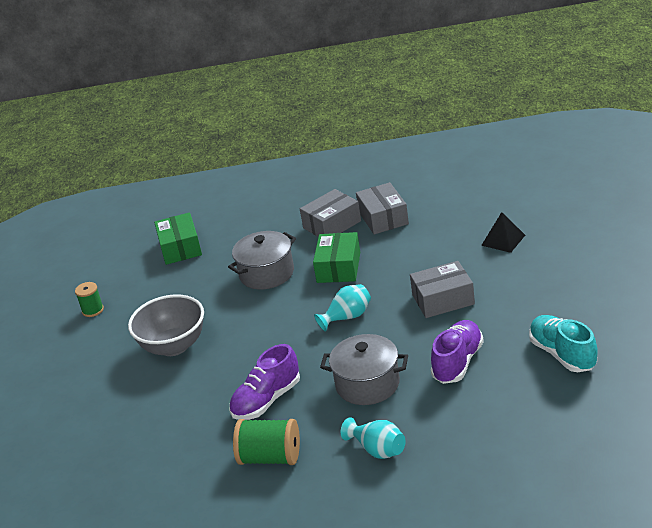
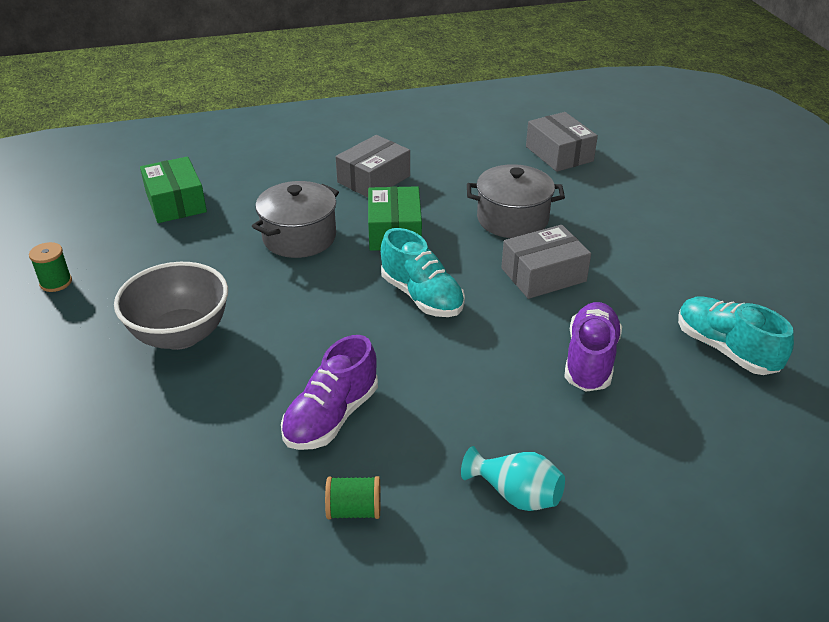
camera: 15 degrees left, 5 degrees up
green spool [233,419,300,465] -> green spool [325,476,381,519], size x0.60
turquoise vase [314,284,371,332] -> turquoise shoe [381,228,465,317]
grey pot [320,334,408,405] -> grey pot moved to [467,164,565,238]
grey box [356,182,409,234] -> grey box moved to [526,112,598,172]
black pyramid [481,212,525,253] -> none

